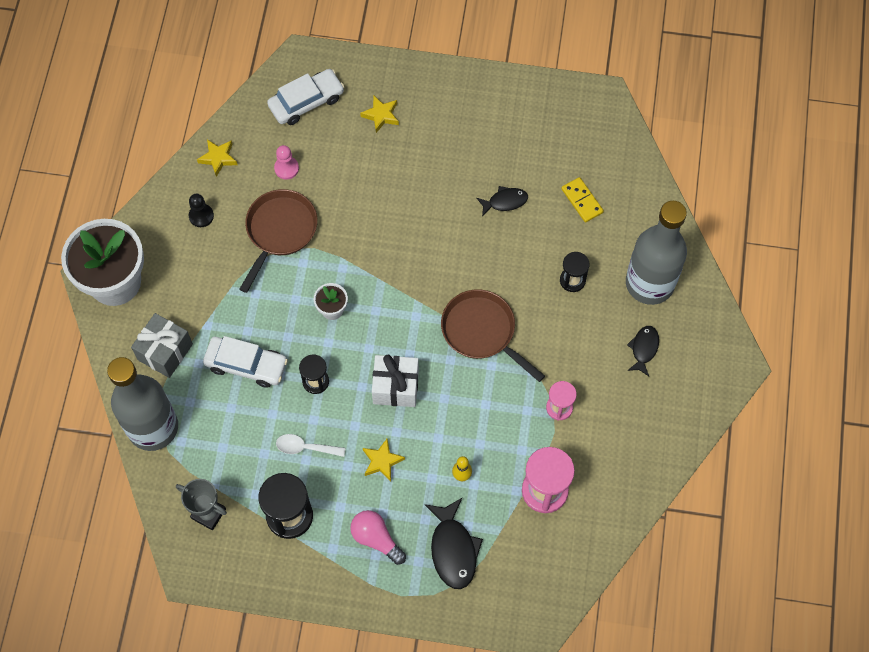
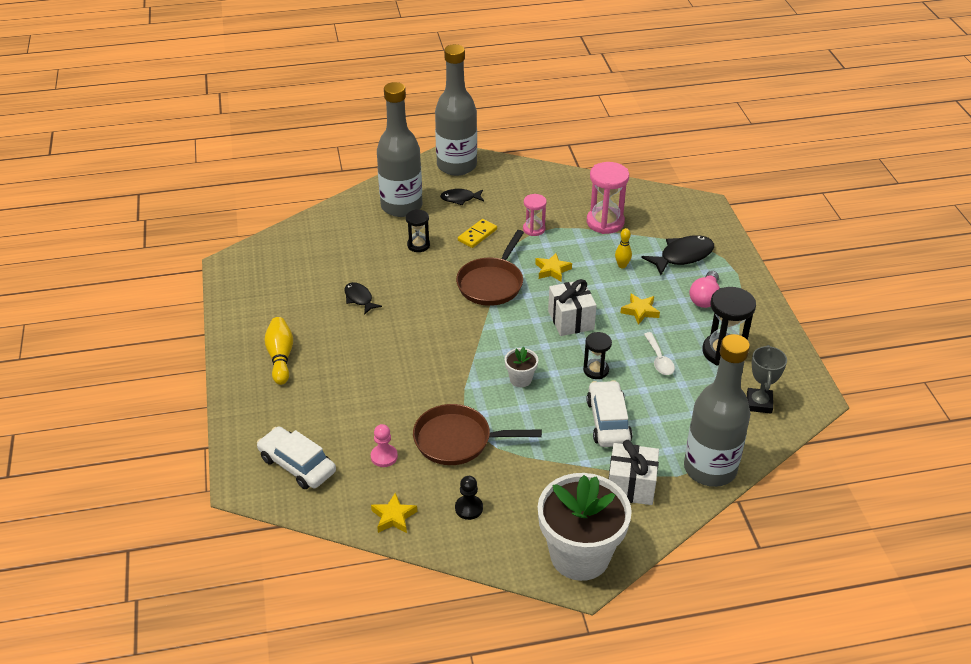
camera: 110 degrees left, 25 degrees down
grey gift [131,313,193,378] -> white gift [609,440,659,505]
yellow star [360,95,399,133] -> yellow star moved to [535,253,572,282]
yellow domino [561,177,604,223] -> yellow domino moved to [458,219,497,248]
none -> yellow bowling pin [264,317,293,385]
none -> grey bottle [435,44,477,176]

